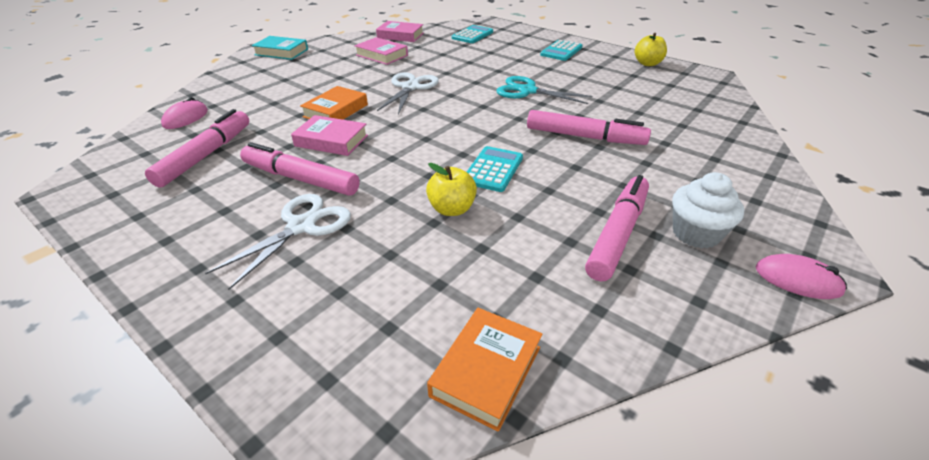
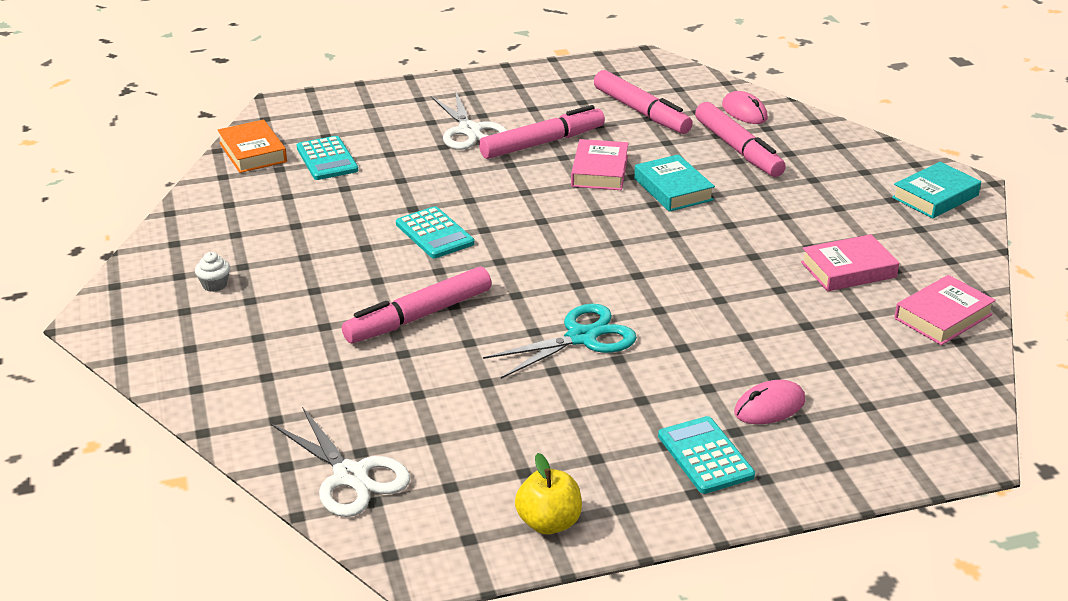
camera: 125 degrees right, 5 degrees down
pink book [291,115,368,156] -> pink book turned 45 degrees counterclockwise [571,139,629,190]
orange book [300,86,368,120] -> turquoise book [634,154,715,212]
white scissors [377,72,439,114] -> white scissors moved to [271,407,410,517]
yellow apple [426,163,477,216] -> none
turquoise calculator [452,25,493,43] -> turquoise calculator moved to [297,136,358,180]
pink marker [585,175,649,281] -> pink marker moved to [695,102,786,177]
white cupcake [672,172,744,249] -> white cupcake [195,252,230,292], size x0.53
pink mouse [755,254,847,299] -> pink mouse moved to [734,380,805,424]

